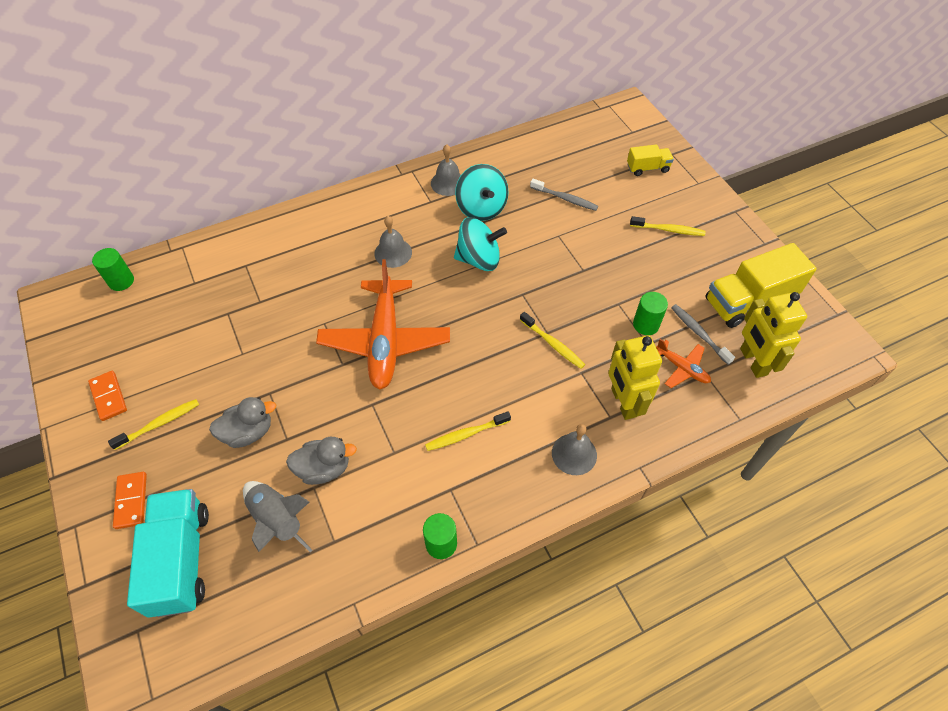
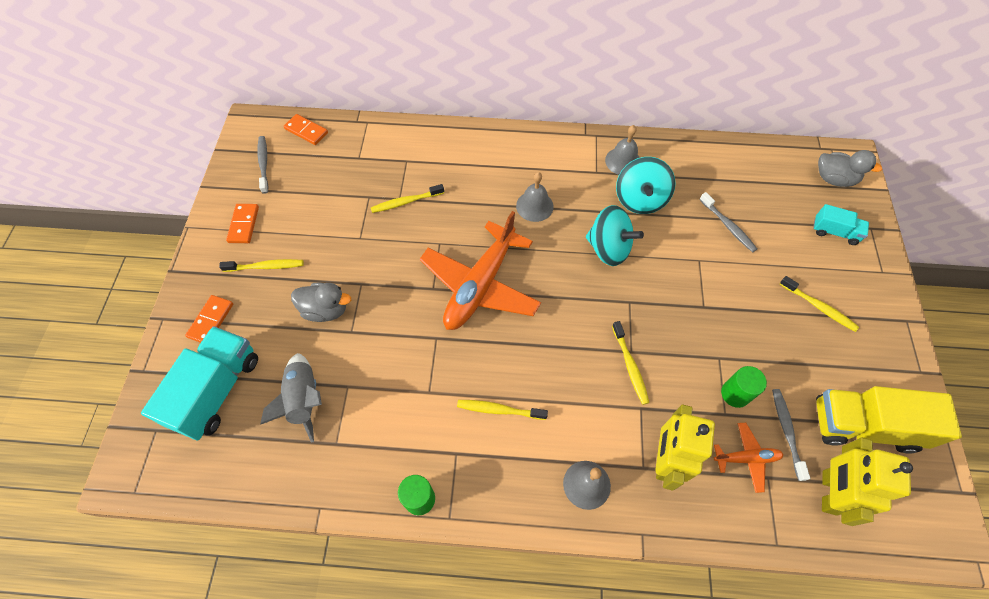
camera: 30 degrees right, 5 degrees up
green cylinder [92,248,134,291] -> orange domino [284,114,328,145]
grey duck [286,437,357,485] -> grey duck moved to [818,150,882,187]
yellow truck [627,144,674,176] -> turquoise truck [813,204,869,245]
orange plane [656,339,711,388] -> orange plane turned 75 degrees counterclockwise [714,423,784,493]
none -> grey toothbrush [257,136,269,194]
none -> yellow toothbrush [371,184,444,213]

